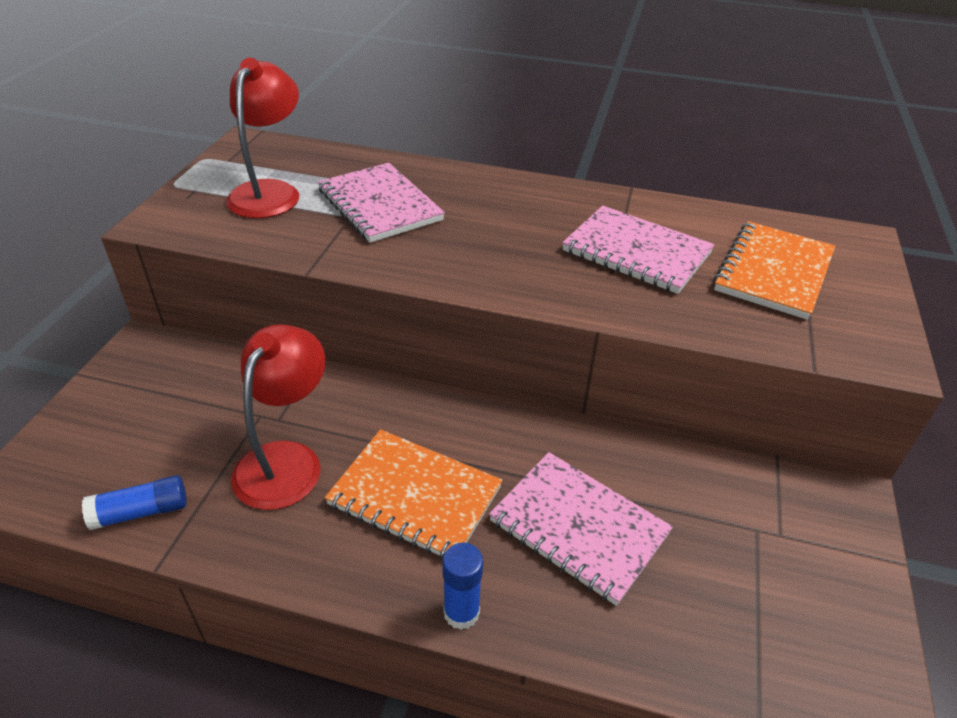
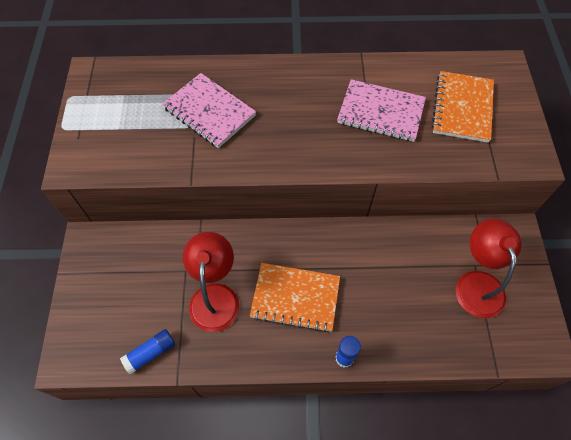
camera: 15 degrees left, 20 degrees up
red lamp [226,58,299,218] -> red lamp moved to [456,219,522,318]
pink notebook [489,452,673,606] -> none

